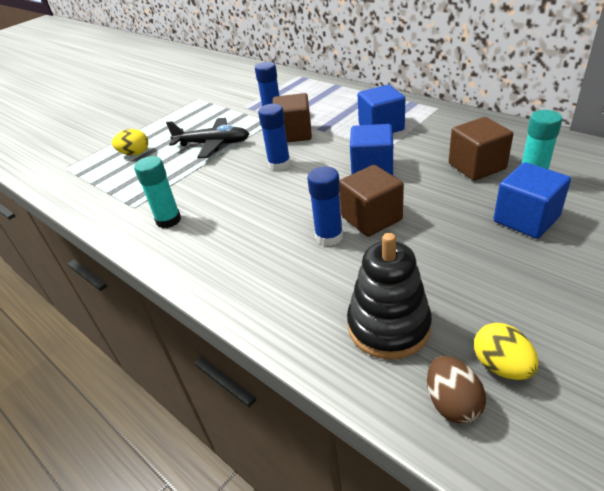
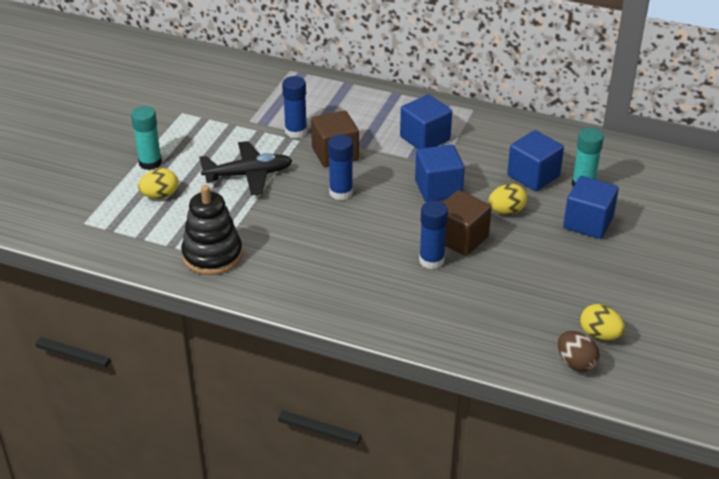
camera: 25 degrees left, 0 degrees up
turquoise glue stick [134,156,181,228] -> turquoise glue stick moved to [131,106,162,170]
black stacking toy [347,233,432,359] -> black stacking toy moved to [181,185,243,275]
brown cube [449,117,513,181] -> blue cube [507,130,564,191]
none -> yellow egg [488,183,527,214]

